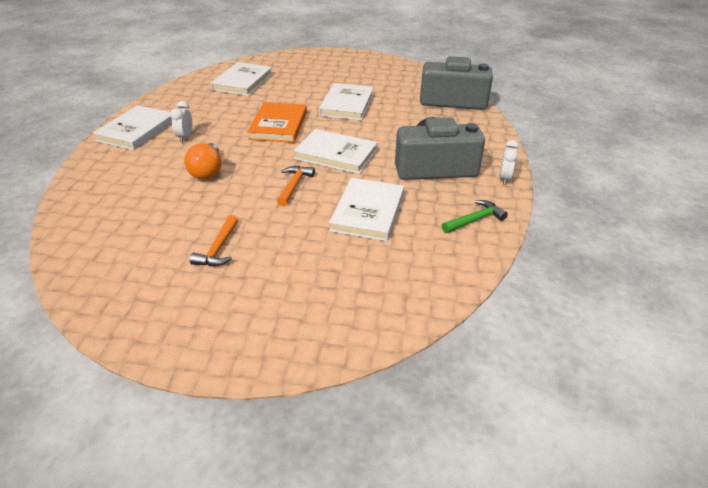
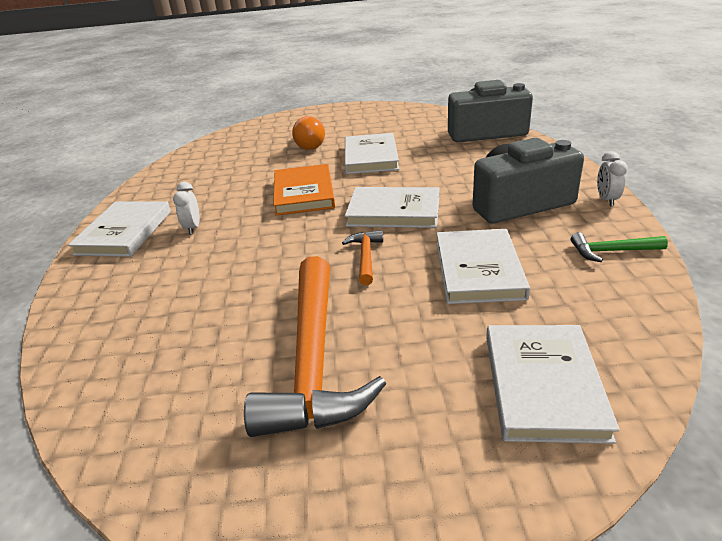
camera: 10 degrees left, 5 degrees down
orange light bulb [184,143,222,180] -> orange light bulb moved to [292,116,325,150]
orange hammer [190,215,238,266] -> orange hammer [244,256,386,437], size x2.24
white book [211,62,273,96] -> white book moved to [486,325,620,444]
green hammer [442,200,508,233] -> green hammer turned 135 degrees counterclockwise [571,232,668,262]

